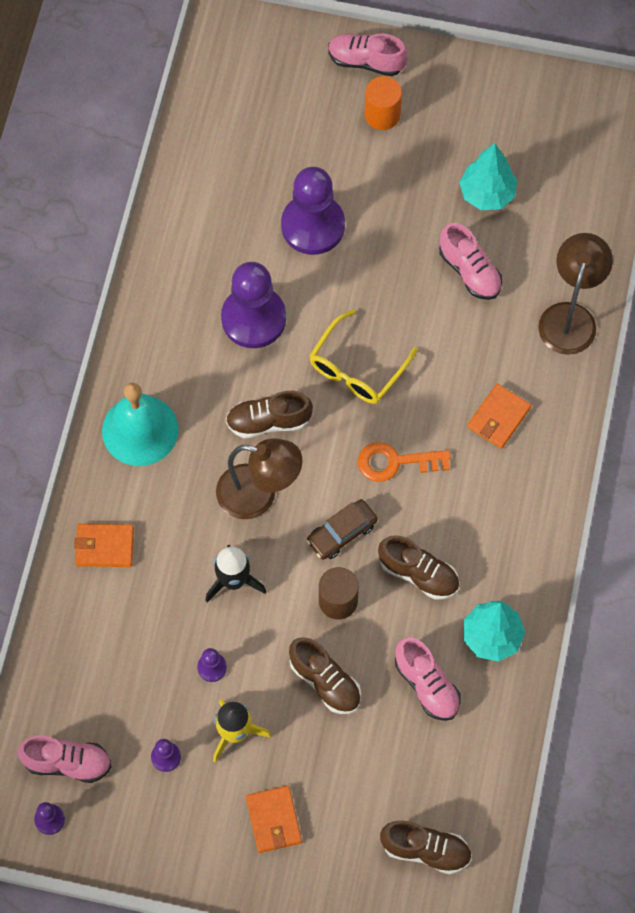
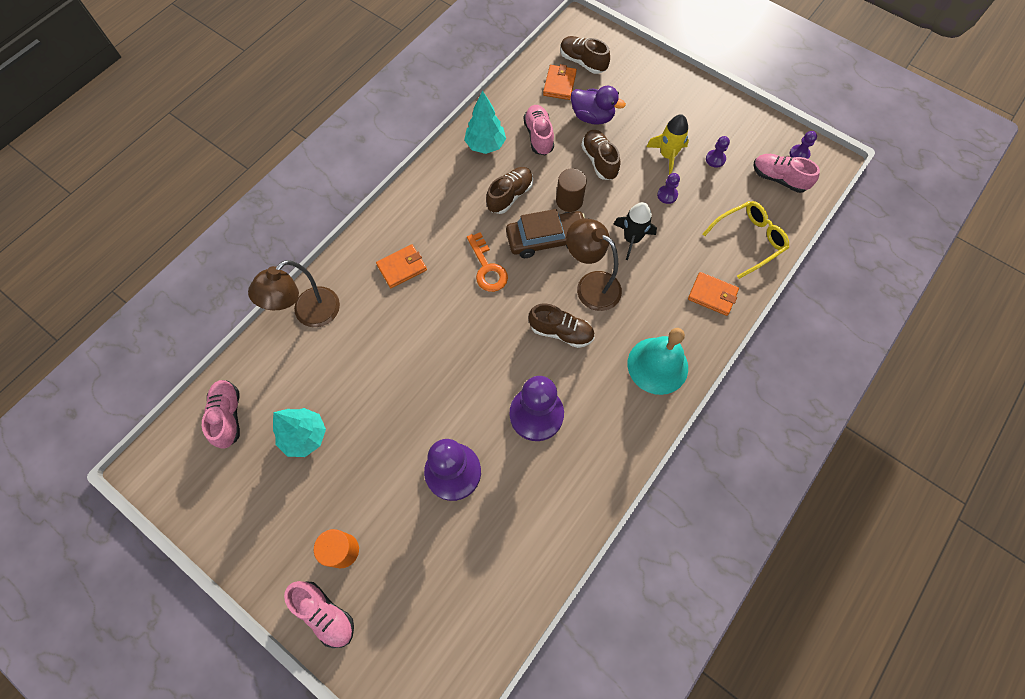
camera: 155 degrees left, 0 degrees up
orange wallet [246,786,302,853] -> orange wallet moved to [543,64,577,100]
brown car [306,499,378,560] -> brown car [506,209,585,258], size x1.53
yellow glasses [309,309,418,404] -> yellow glasses moved to [703,201,789,279]
orange key [358,442,451,482] -> orange key turned 45 degrees clockwise [467,232,508,292]
brown shoe [378,535,459,600] -> brown shoe turned 75 degrees clockwise [486,167,533,214]
pink shoe [439,223,502,300] -> pink shoe moved to [202,380,240,448]
none -> purple duck [571,86,626,125]

